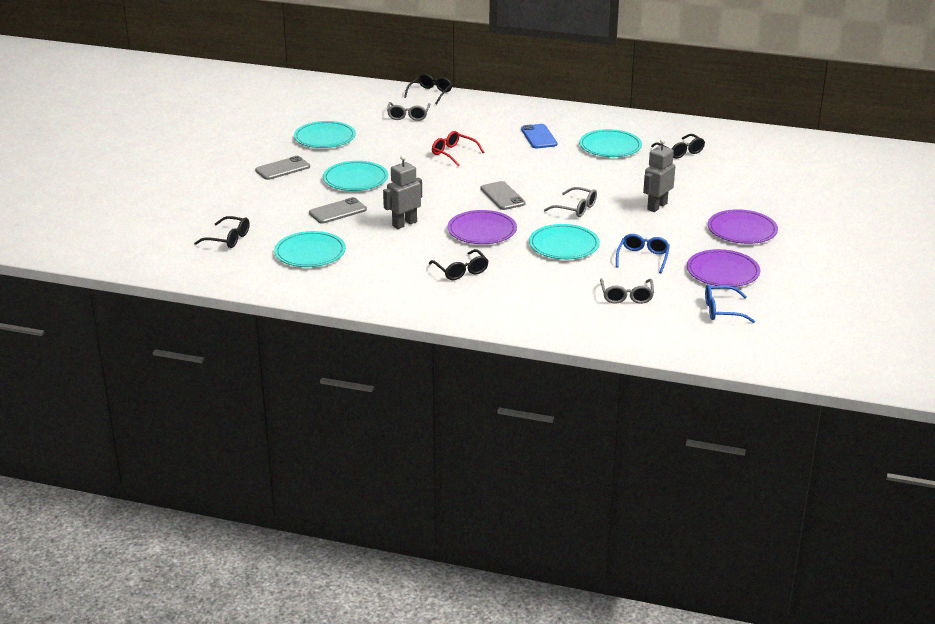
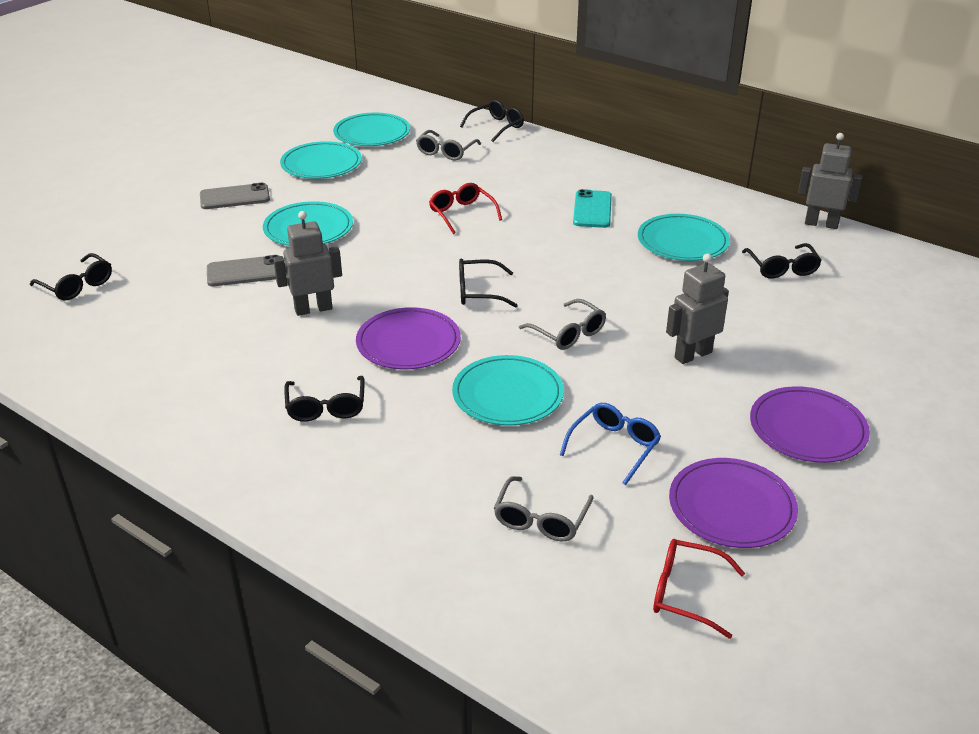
camera: 20 degrees right, 5 degrees up
turquoise plate [274,231,346,267] -> turquoise plate moved to [333,113,410,146]
grey phone [480,181,526,210] -> black glasses [459,259,518,308]
blue phone [521,124,557,148] -> turquoise phone [573,189,612,228]
blue glasses [705,285,755,323] -> red glasses [653,539,745,639]
none -> grey robot [798,133,863,229]

